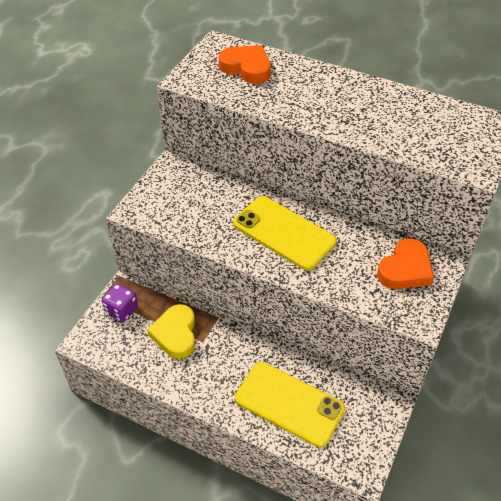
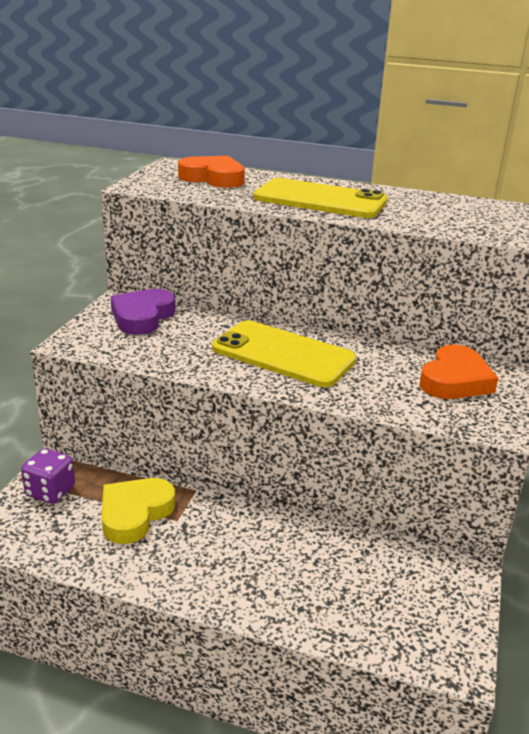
camera: 10 degrees left, 20 degrees down
yellow heart [147,304,195,359] -> yellow heart turned 45 degrees clockwise [101,478,175,544]
yellow phone [235,362,345,448] -> yellow phone moved to [253,178,388,218]
none -> purple heart [111,289,176,335]

